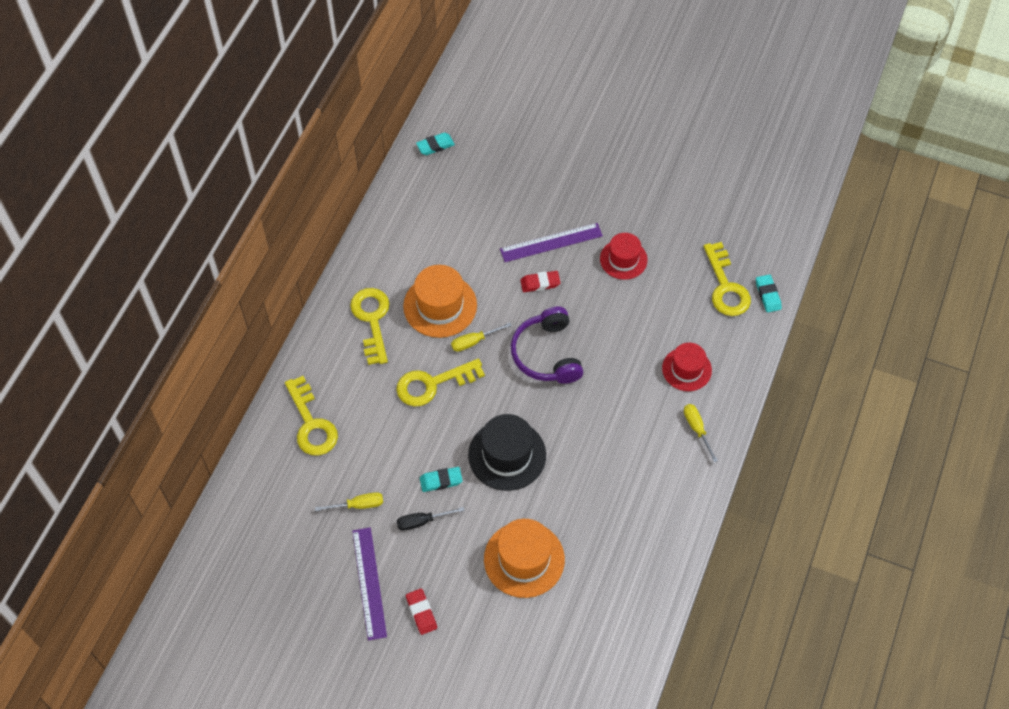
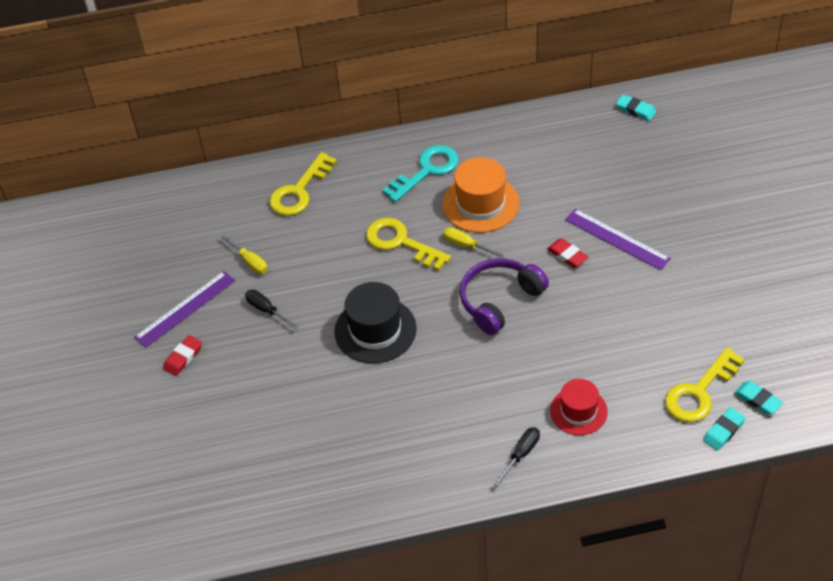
camera: 60 degrees right, 10 degrees down
yellow key [350,288,390,365] -> turquoise key [382,145,459,202]
turquoise eraser [420,467,463,492] -> turquoise eraser moved to [734,381,783,415]
orange hat [484,519,565,598] -> none
red hat [600,233,648,280] -> none
yellow screwdriver [684,404,718,462] -> black screwdriver [494,427,540,487]

